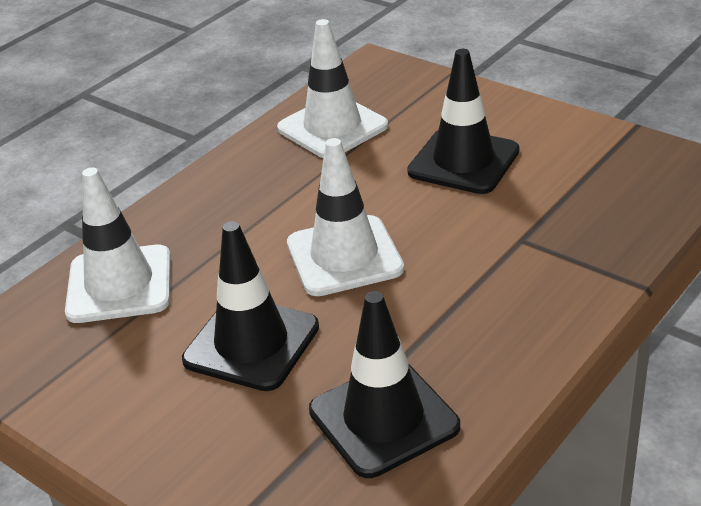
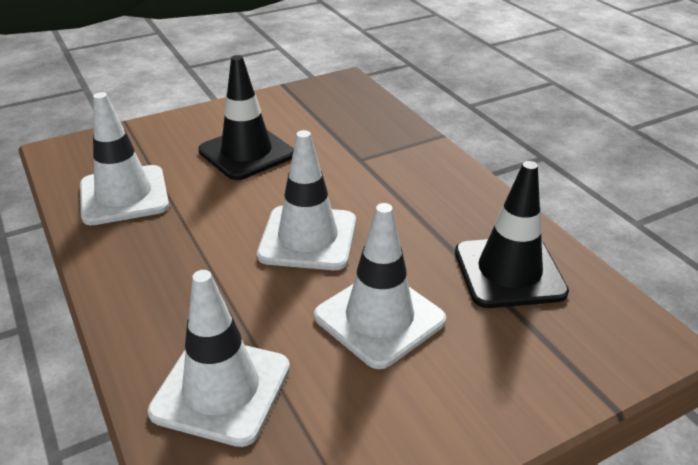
camera: 70 degrees left, 0 degrees up
black traffic cone [182,221,319,391] -> white traffic cone [314,203,446,369]

